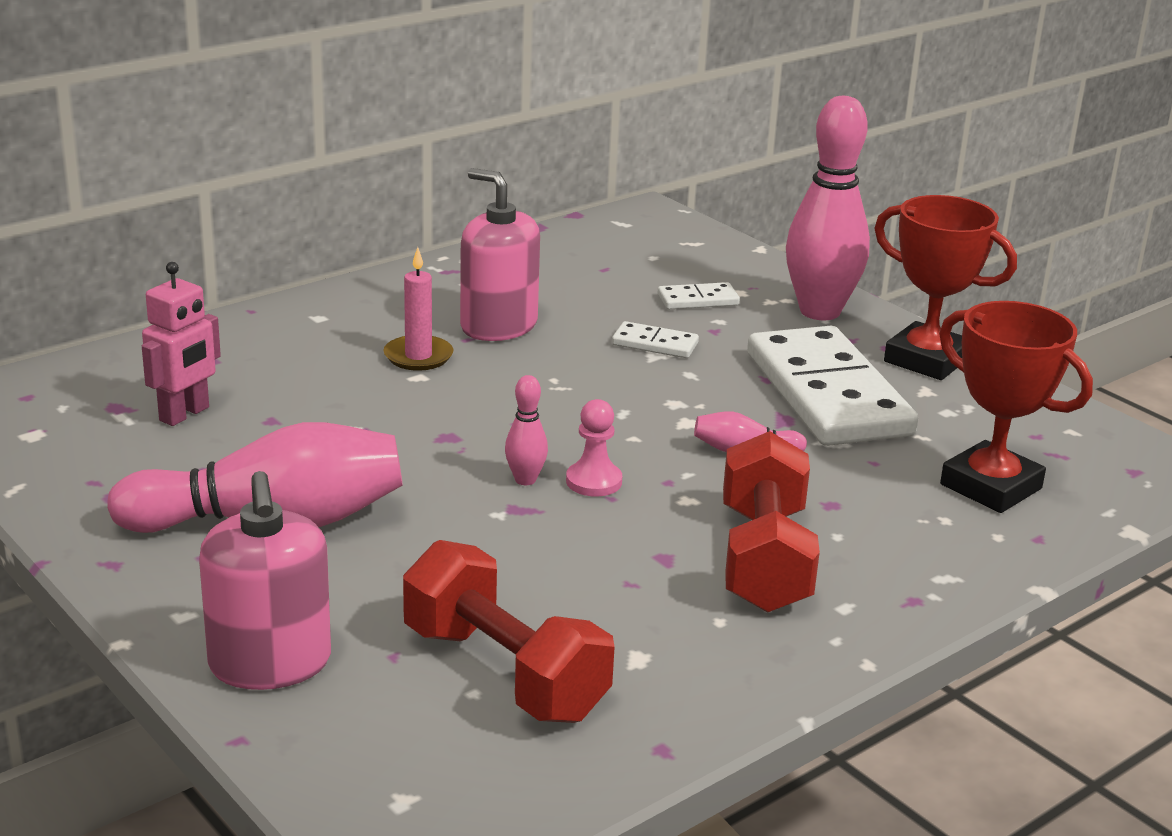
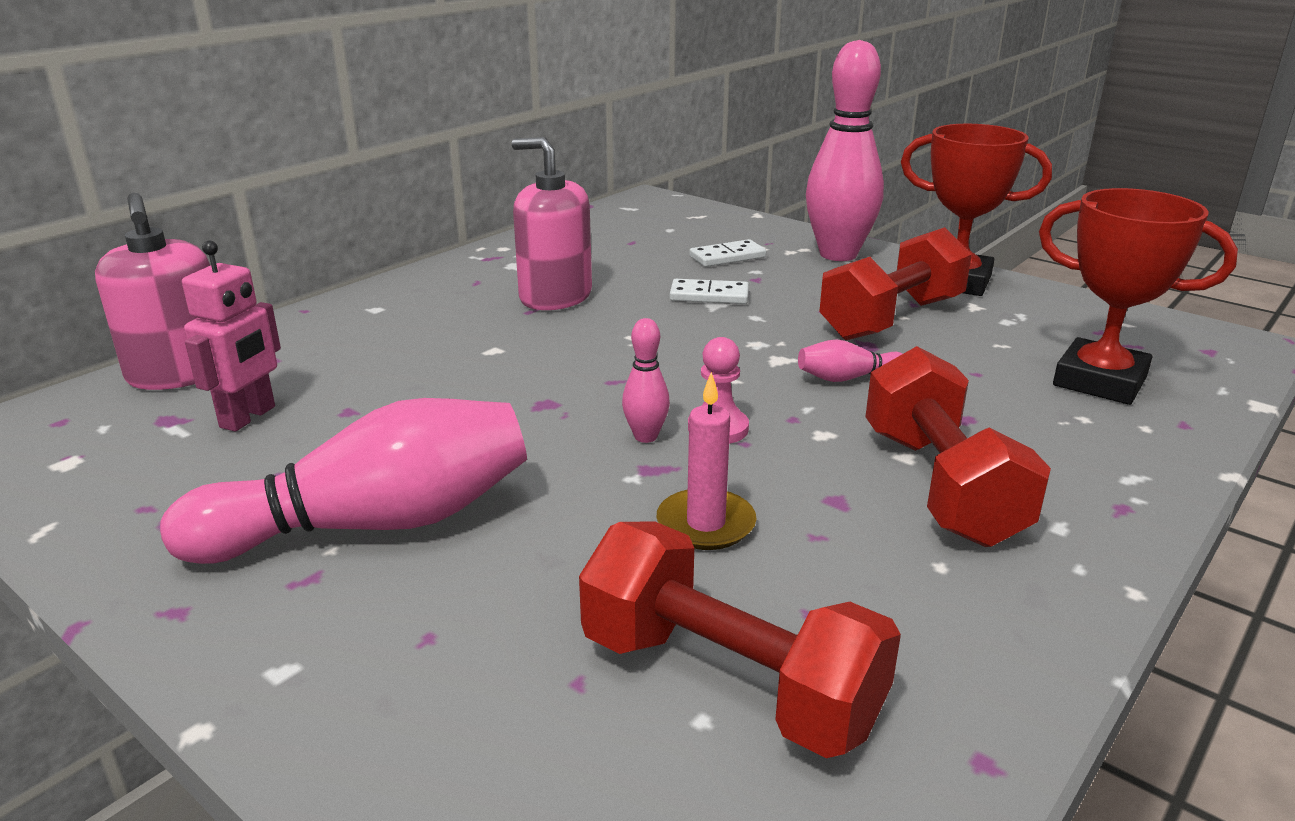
camera: 10 degrees left, 0 degrees up
pink soap dispenser [199,471,331,690] -> pink soap dispenser moved to [95,193,210,390]
pink candle [383,247,454,371] -> pink candle moved to [657,372,756,550]
white domino [747,326,918,446] -> red dumbbell [819,227,972,340]

